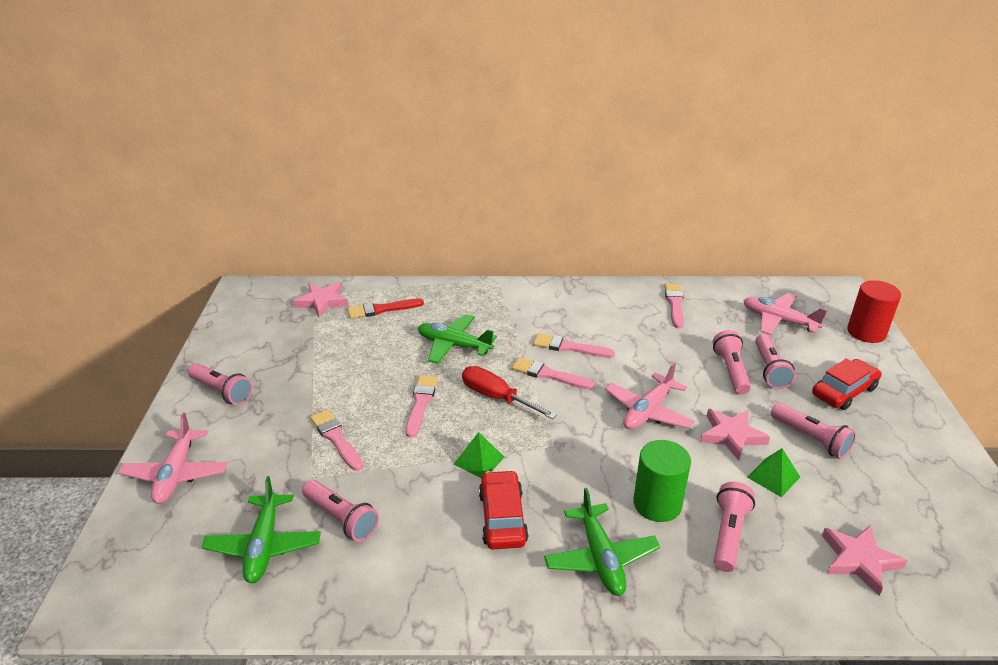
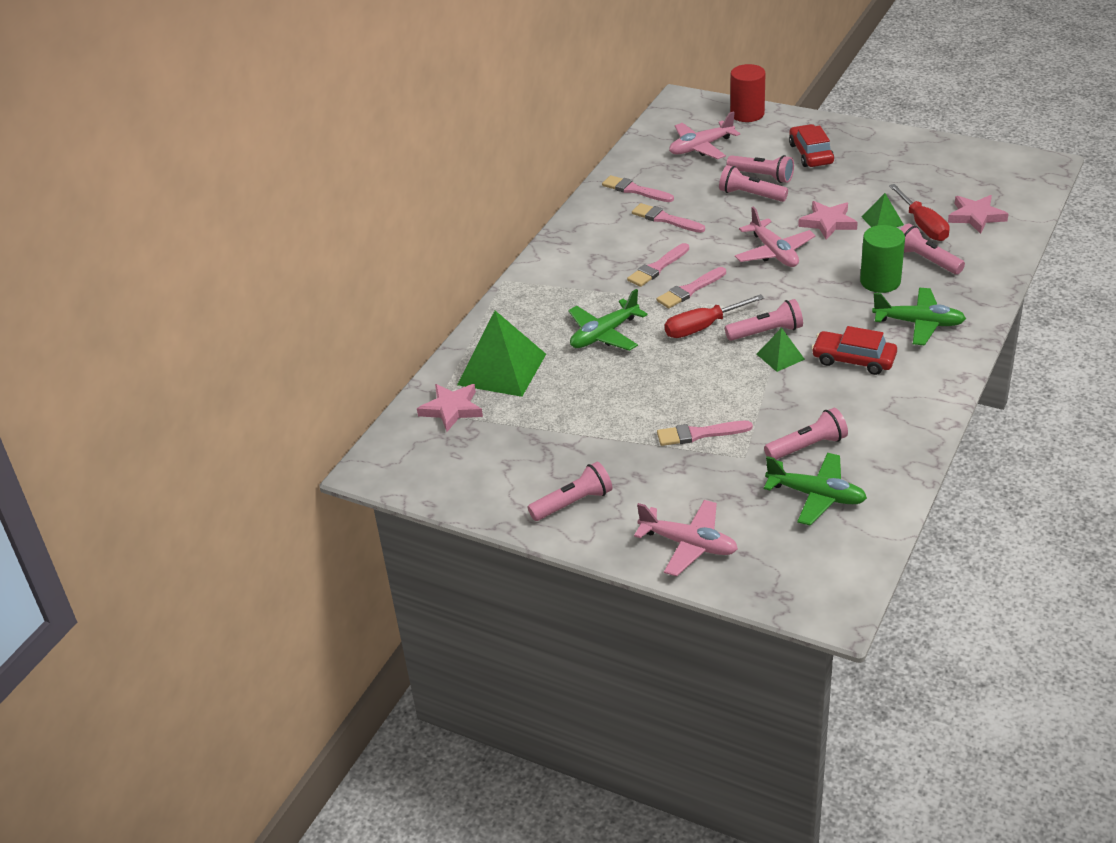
camera: 60 degrees left, 5 degrees up
red brush [347,298,424,319] -> green pyramid [457,311,546,397]
pink brush [406,375,438,438] -> pink brush moved to [632,203,705,233]
pink flashlight [771,403,856,459] -> pink flashlight moved to [725,299,803,341]
none -> red screwdriver [889,184,950,241]

